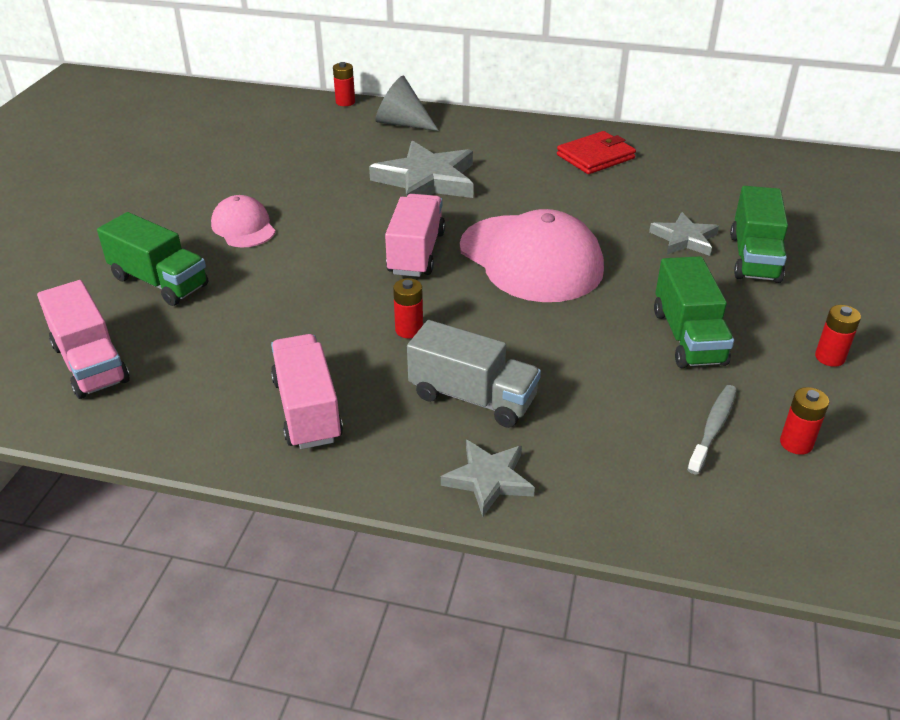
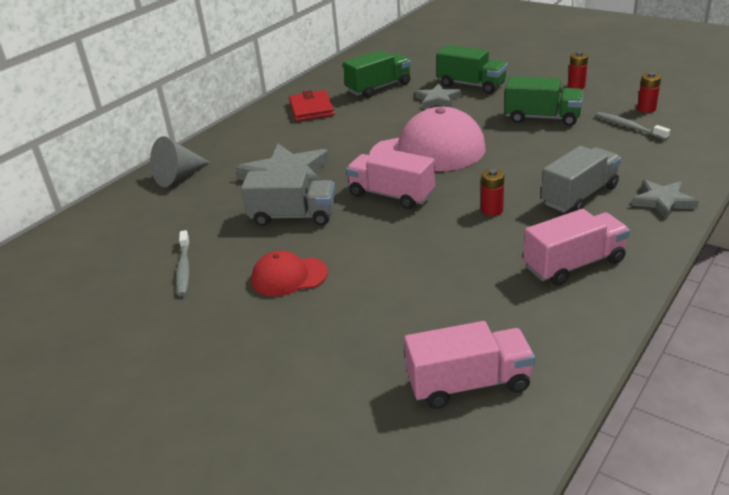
camera: 65 degrees left, 5 degrees down
green truck [97,212,208,306] -> green truck moved to [343,50,411,98]
pink cap [211,195,276,247] -> red cap [251,251,328,296]
pink truck [271,334,343,449] -> pink truck turned 150 degrees clockwise [523,209,630,286]
red battery [333,62,355,106] -> none
none -> grey toothbrush [176,230,190,296]
none -> grey truck [241,170,335,226]

